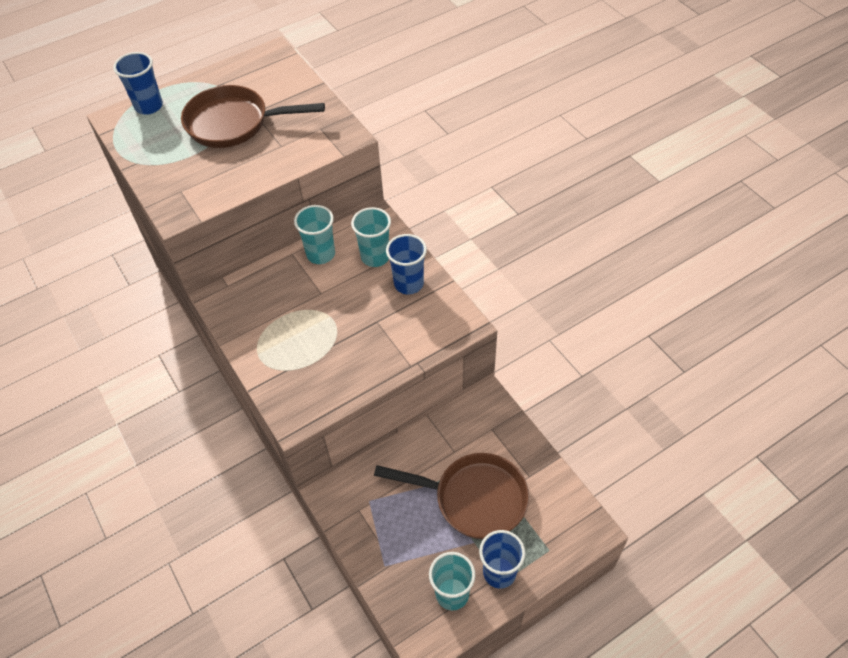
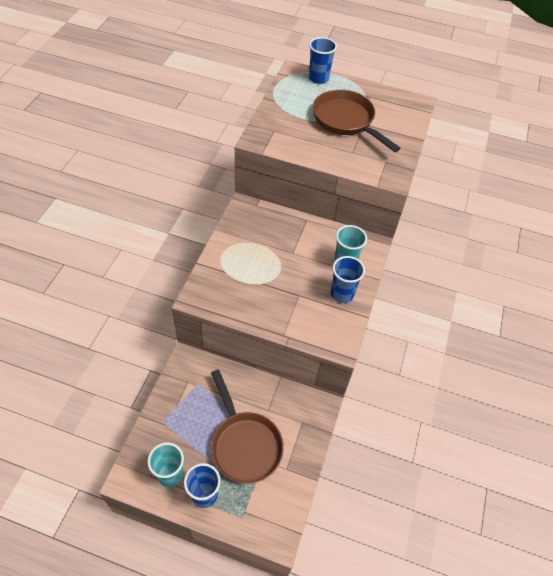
camera: 45 degrees right, 0 degrees up
turquoise cup [294,205,335,264] -> none

